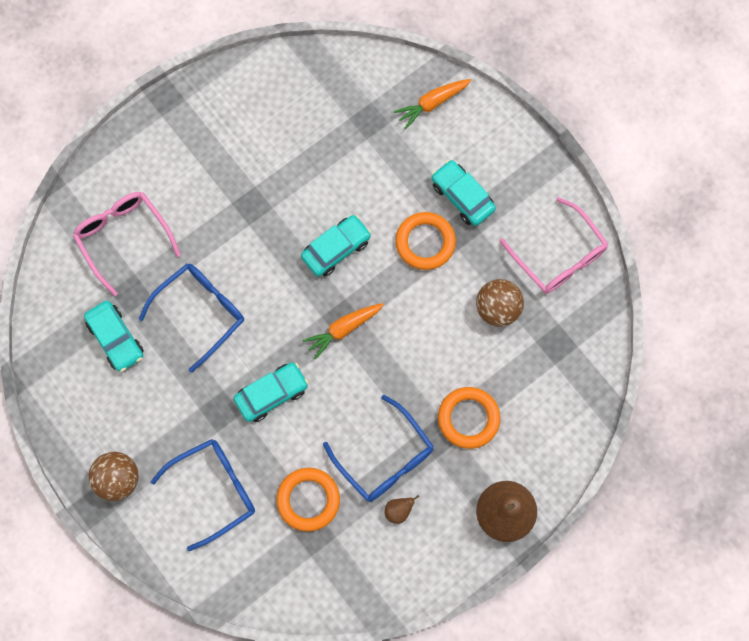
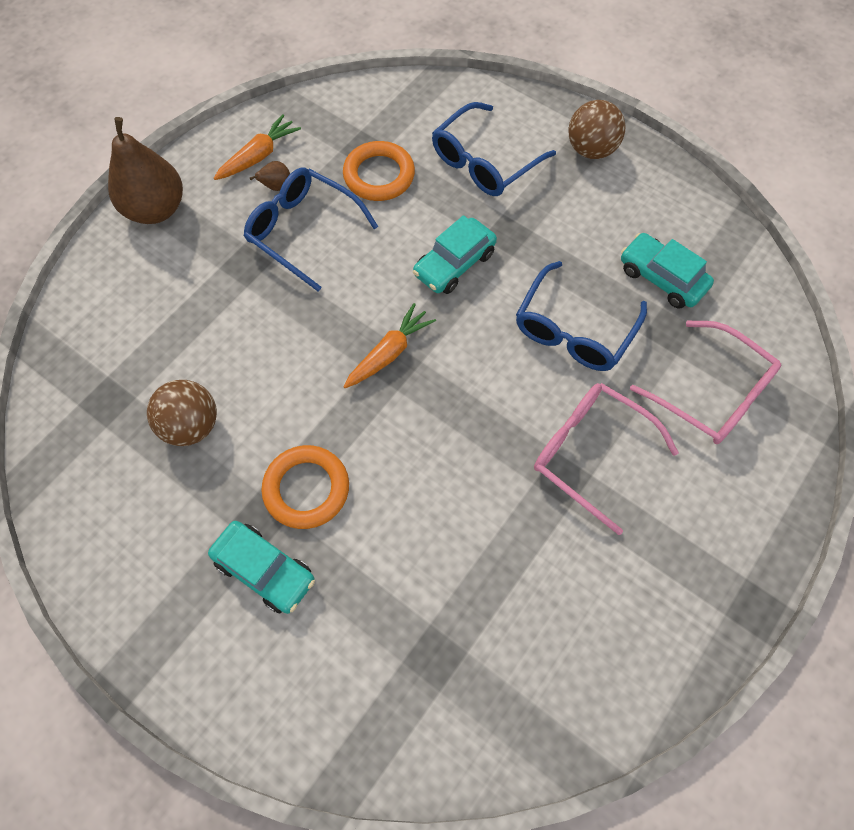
camera: 165 degrees right, 10 degrees down
turquoise car [301,215,371,277] -> none
orange carrot [394,79,472,129] -> orange carrot moved to [213,115,301,180]
orange ring [438,387,500,449] -> none
pink glasses [500,197,608,294] -> pink glasses moved to [534,383,679,535]

